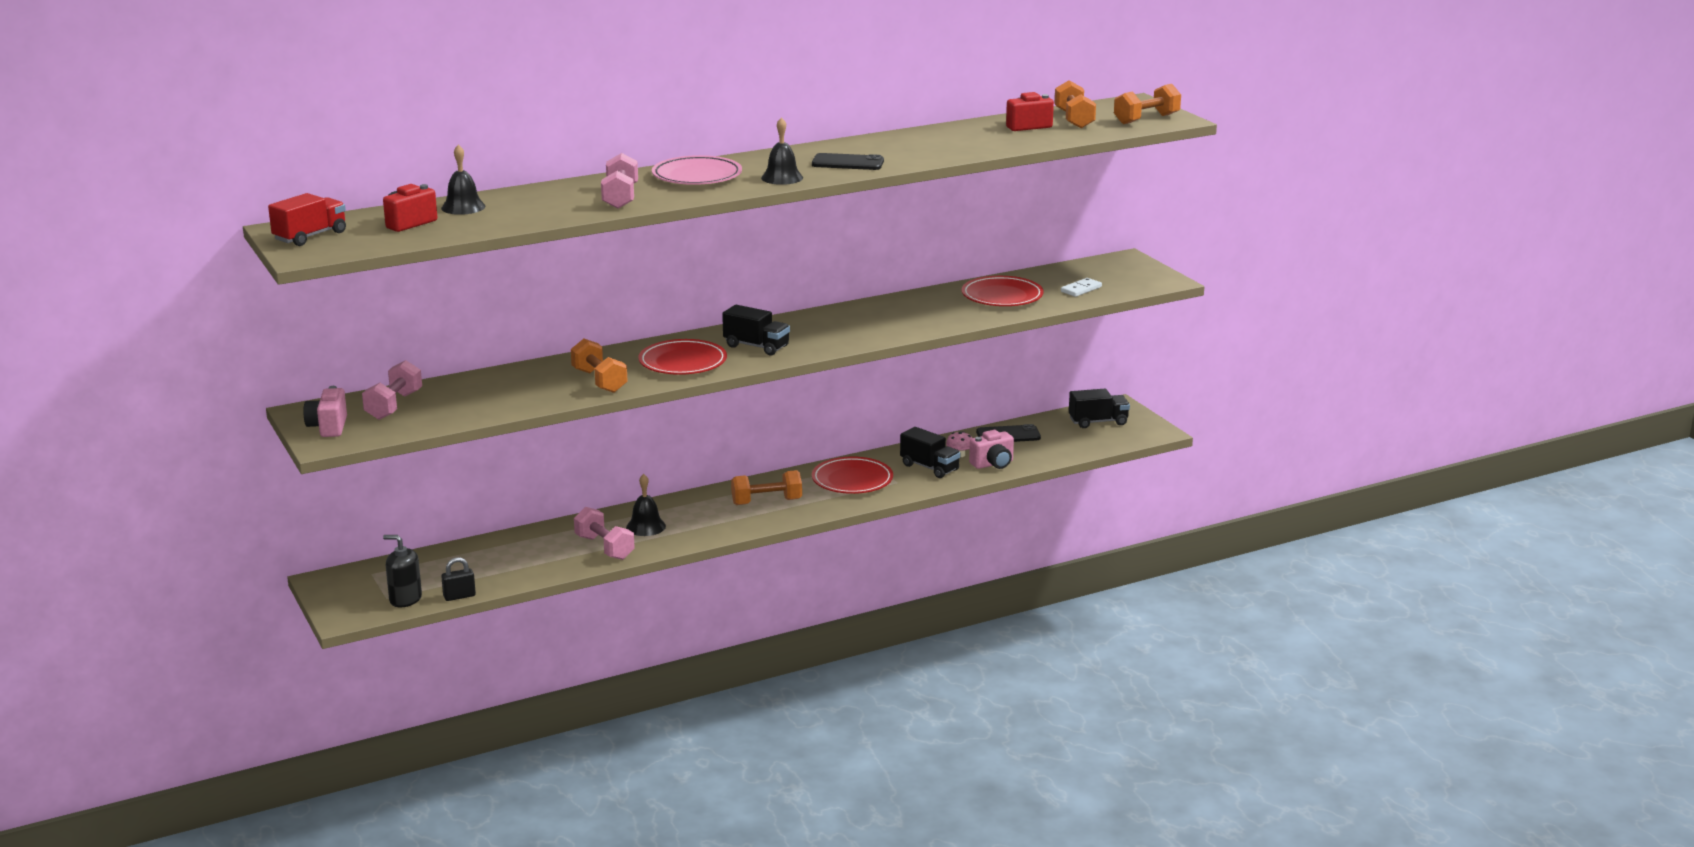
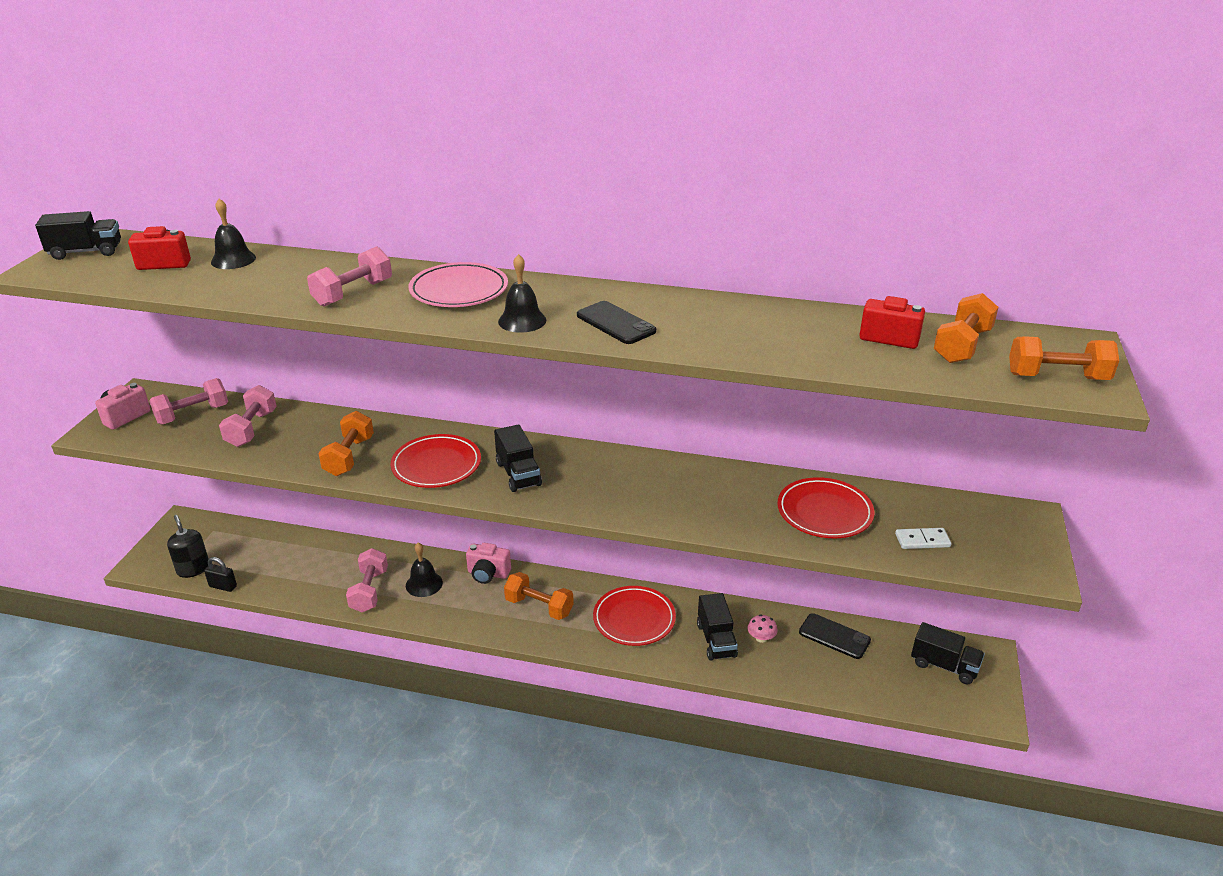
camera: 40 degrees right, 10 degrees up
red truck [268,193,346,246] -> black truck [35,211,121,260]
pink camera [969,430,1014,469] -> pink camera moved to [466,543,511,584]
none -> pink dumbbell [219,385,277,447]

